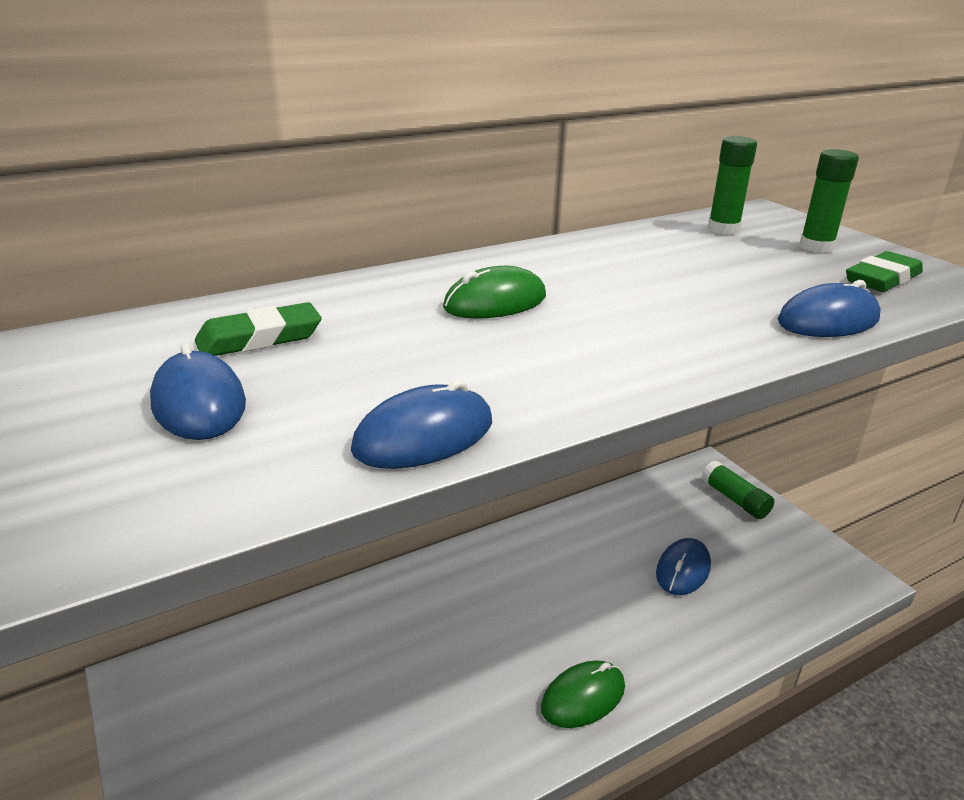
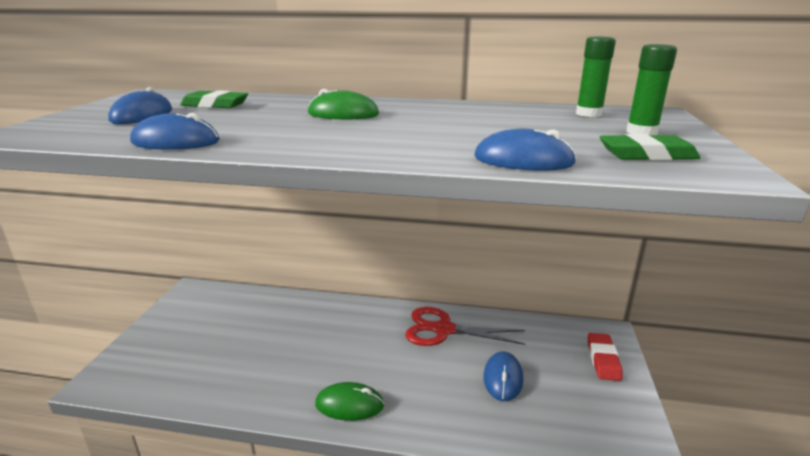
camera: 40 degrees right, 5 degrees down
blue mouse [656,538,711,595] -> blue mouse turned 60 degrees counterclockwise [483,352,523,401]
green glue stick [702,461,774,519] -> red eraser [588,333,622,381]
none -> red scissors [405,307,525,346]

